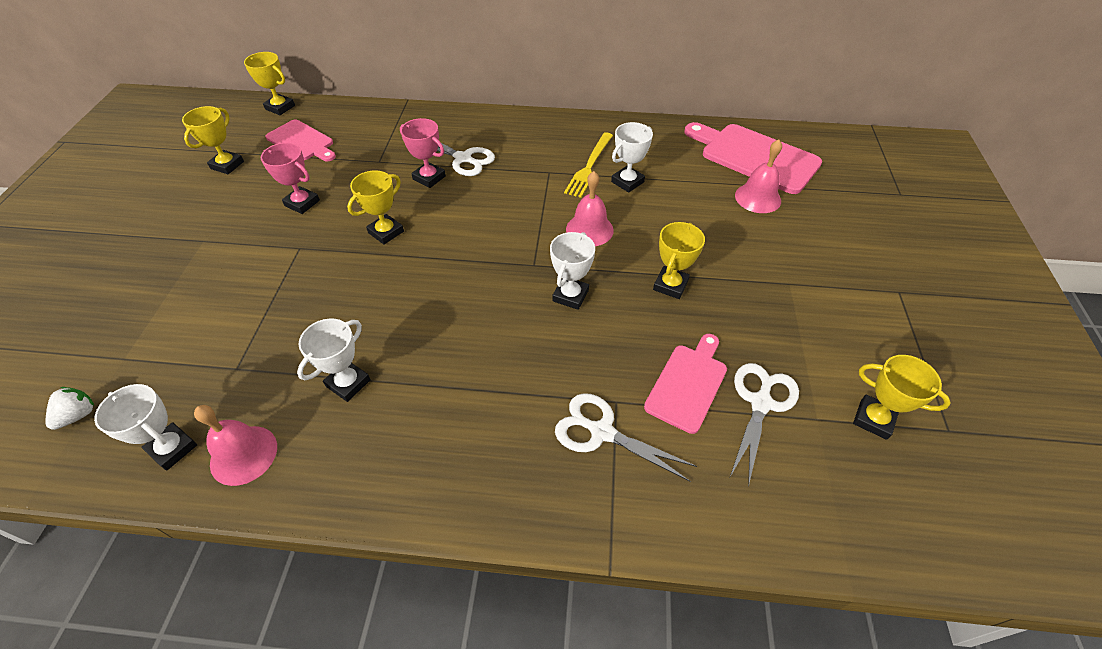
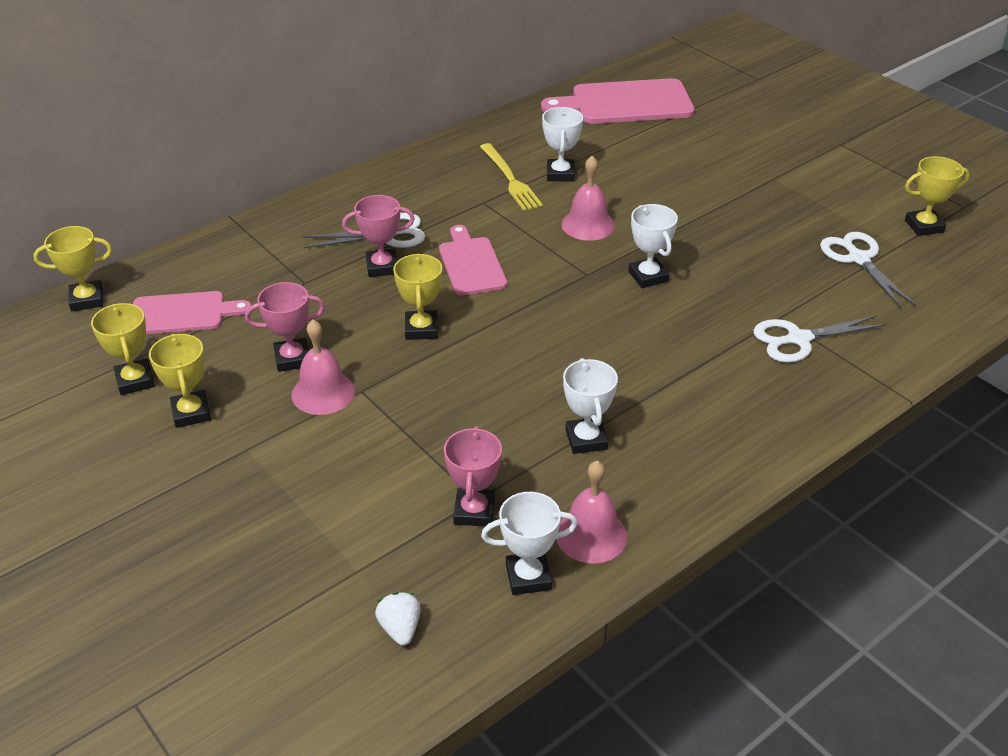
camera: 45 degrees left, 10 degrees down
pink cutting board [644,334,727,434] -> pink cutting board moved to [439,225,507,295]
yellow trophy [653,222,705,299] -> yellow trophy moved to [149,334,211,428]
pink bell [735,139,782,213] -> pink bell moved to [291,320,355,415]
none -> pink trophy [444,426,502,526]

